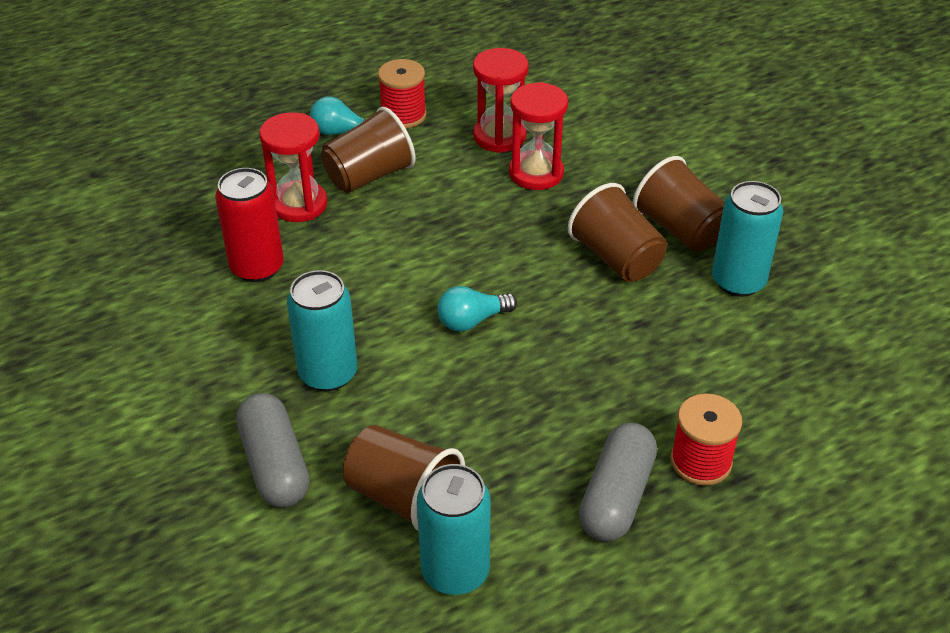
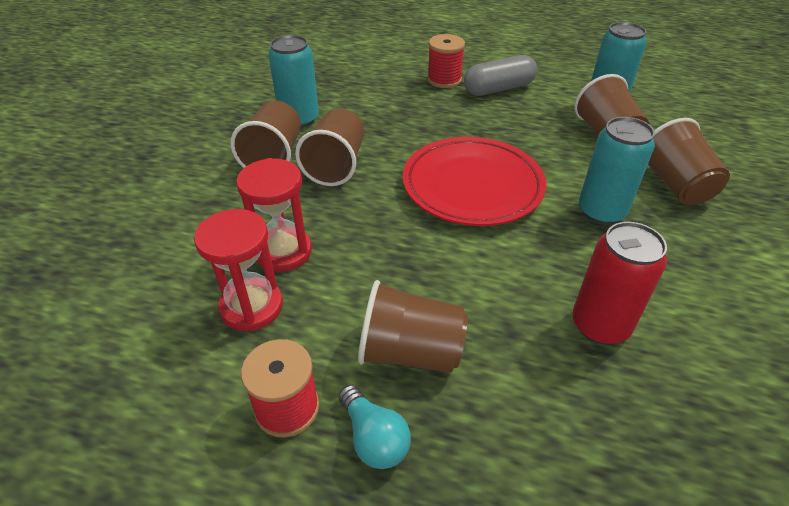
camera: 135 degrees left, 0 degrees up
grey capsule [236,393,309,508] -> brown cup [647,118,730,205]
red hourglass [259,112,327,222] -> none
turquoise light bulb [437,286,517,332] -> red plate [403,137,546,226]

